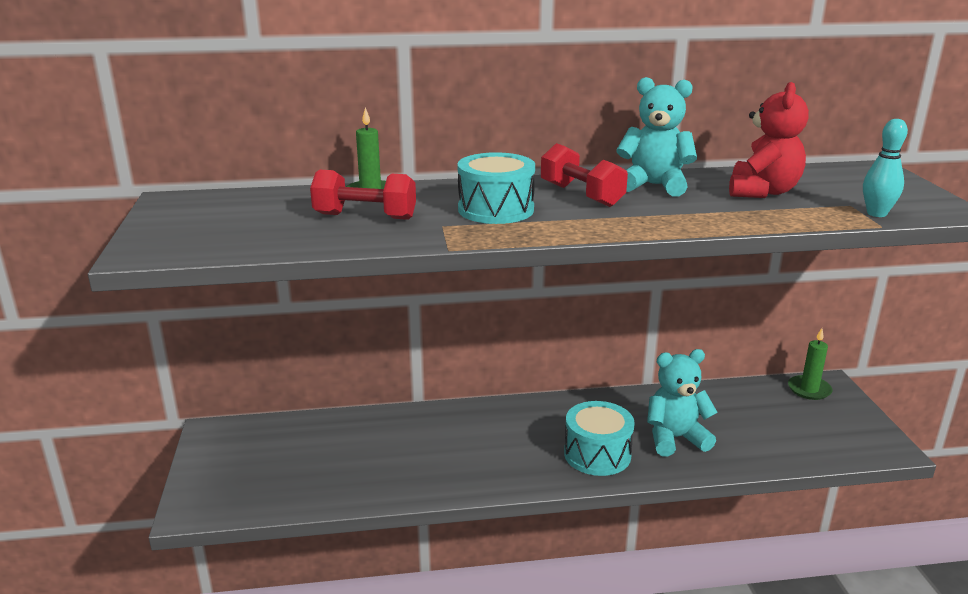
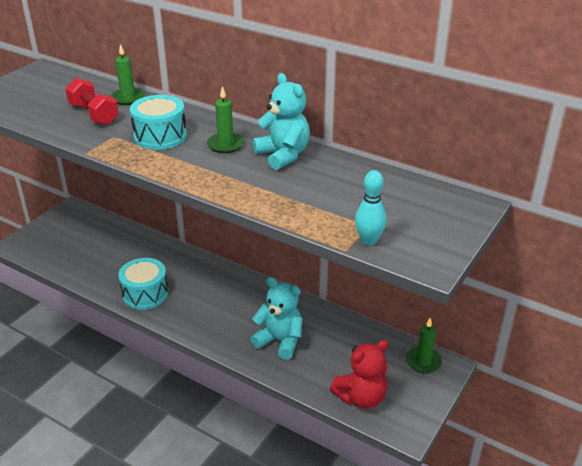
camera: 40 degrees right, 10 degrees up
red dumbbell [541,143,628,207] -> green candle [207,86,245,153]
turquoise drum [564,401,635,476] -> turquoise drum moved to [118,258,168,310]
red teddy bear [729,82,809,198] -> red teddy bear moved to [330,340,388,409]

